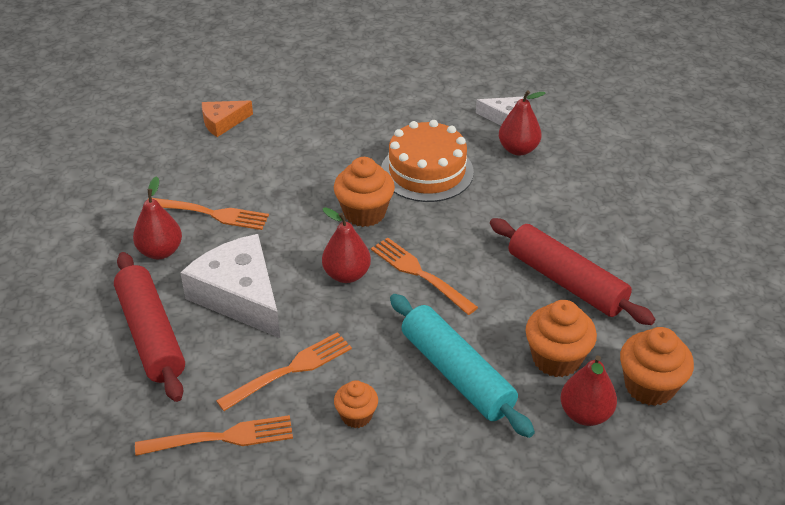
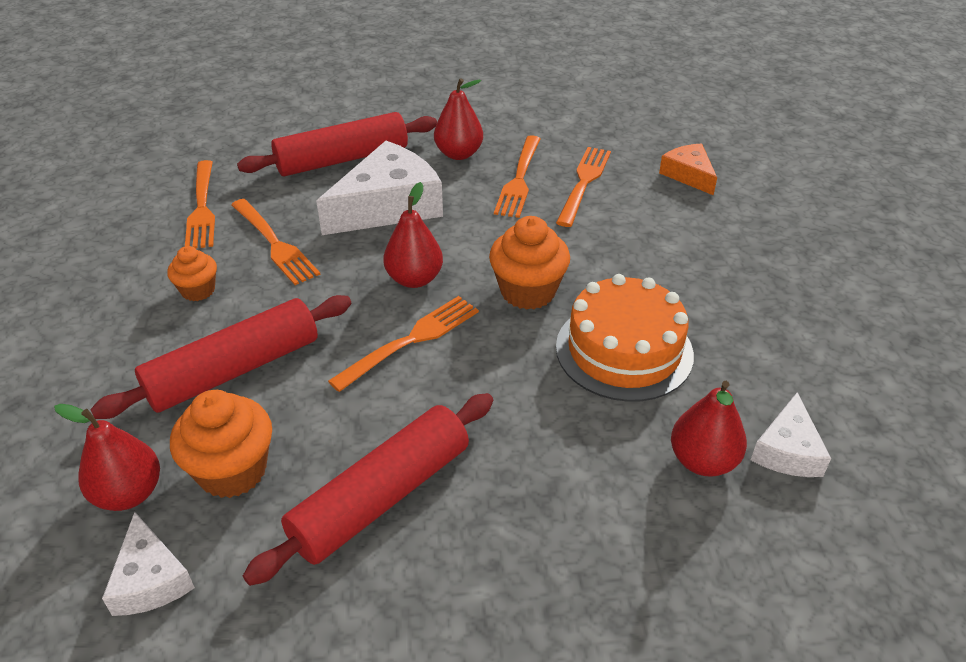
camera: 90 degrees right, 0 degrees up
turquoise rolling pin [390,294,535,438] -> red rolling pin [90,295,351,419]
orange cupcake [620,327,694,406] -> white cheese [102,512,195,616]
none -> orange fork [556,147,611,227]

